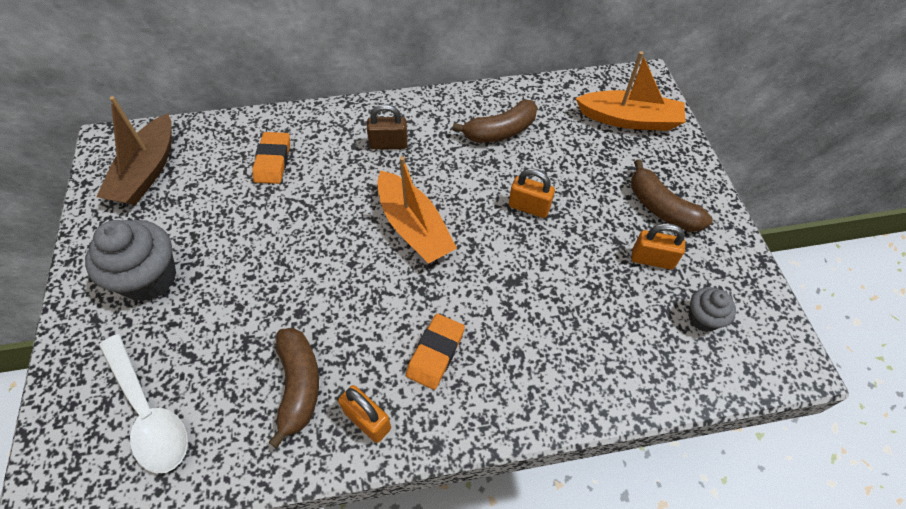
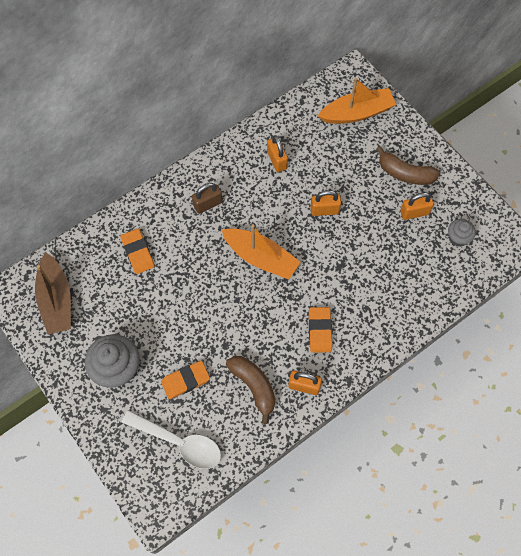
camera: 25 degrees left, 10 degrees up
brown banana [452,100,537,143] -> orange padlock [267,135,288,172]
none -> orange eraser [161,361,210,399]

